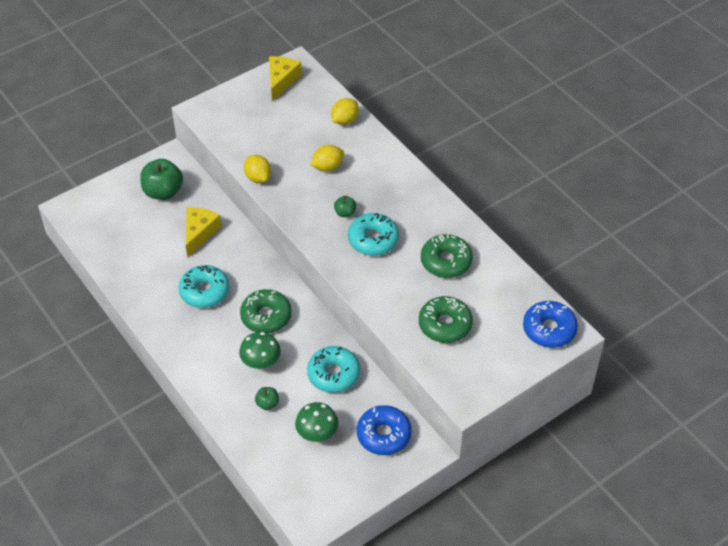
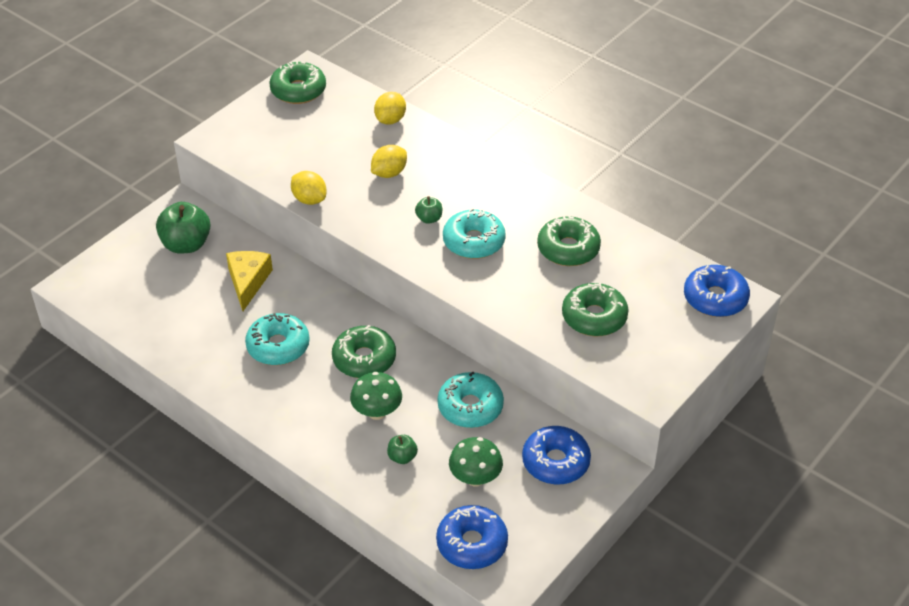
camera: 15 degrees left, 5 degrees down
yellow cheese [269,56,302,102] -> green donut [269,61,326,104]
none -> blue donut [436,505,508,569]

